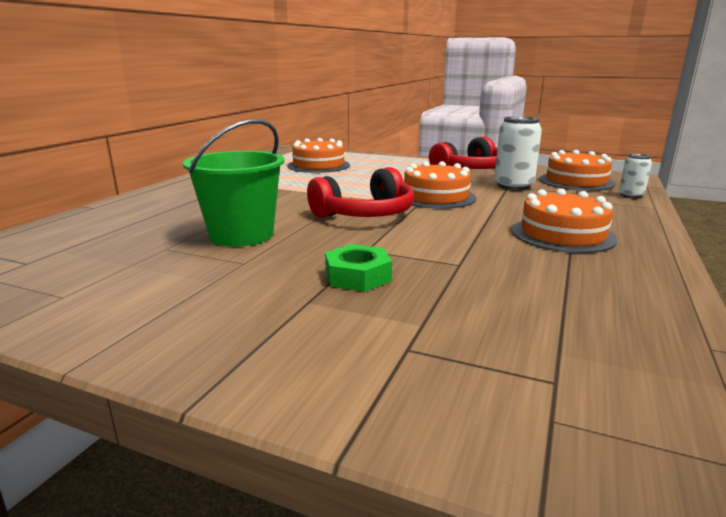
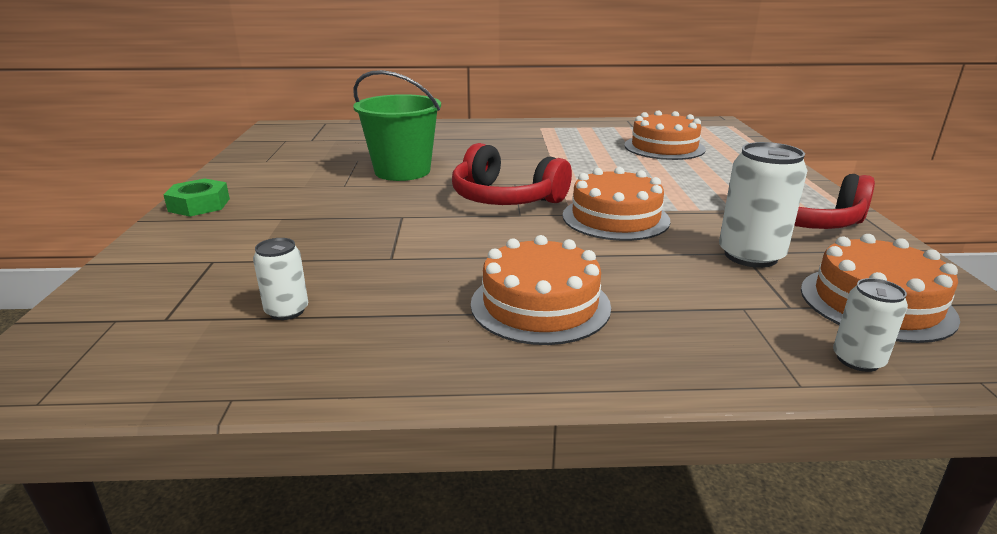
camera: 65 degrees right, 5 degrees up
green nut [325,244,392,292] -> green nut moved to [163,178,230,217]
none -> white can [253,238,308,320]

